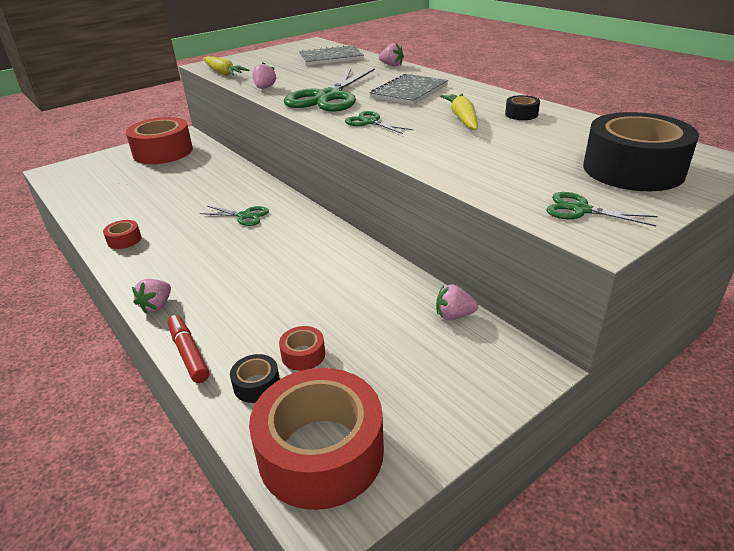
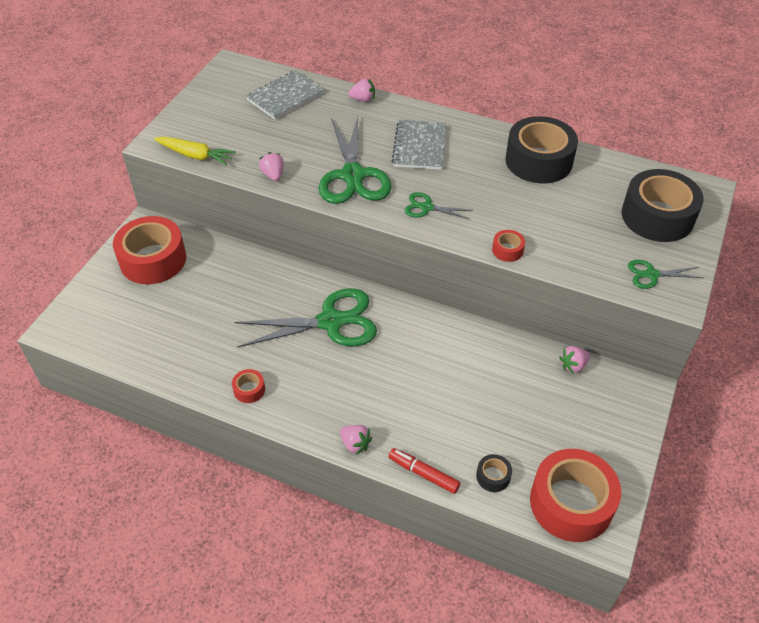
camera: 30 degrees left, 15 degrees up
pink strawberry [132,279,171,314] -> pink strawberry turned 45 degrees counterclockwise [340,425,372,455]
green scissors [200,206,269,226] -> green scissors [235,288,377,347], size x2.09
red tape [279,326,325,371] -> red tape moved to [492,230,525,262]
yellow carrot [440,93,478,130] -> none
black tape [505,95,540,120] -> black tape [505,116,578,184], size x2.37

